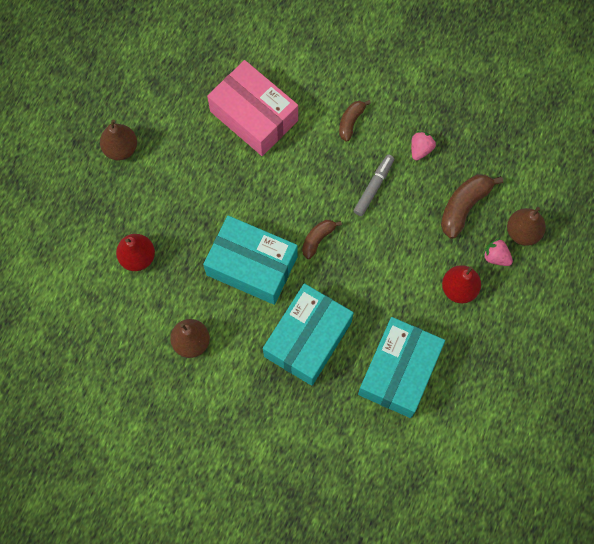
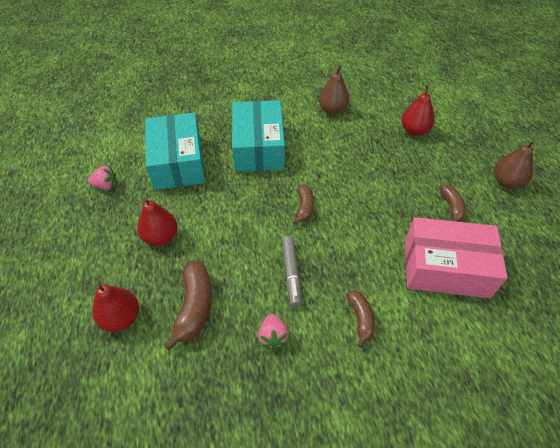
camera: 145 degrees right, 20 degrees down
turquoise box [203,215,298,305] -> none
pink strawberry [483,238,513,266] -> pink strawberry moved to [88,166,117,190]
brown pear [507,207,546,246] -> red pear [92,284,139,332]
none -> brown banana [439,184,466,222]

